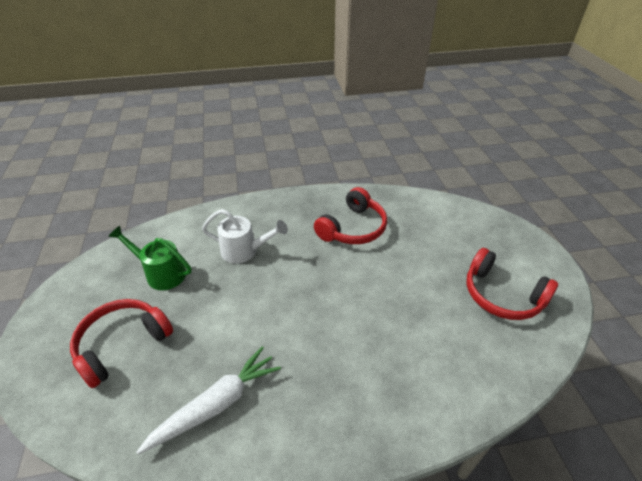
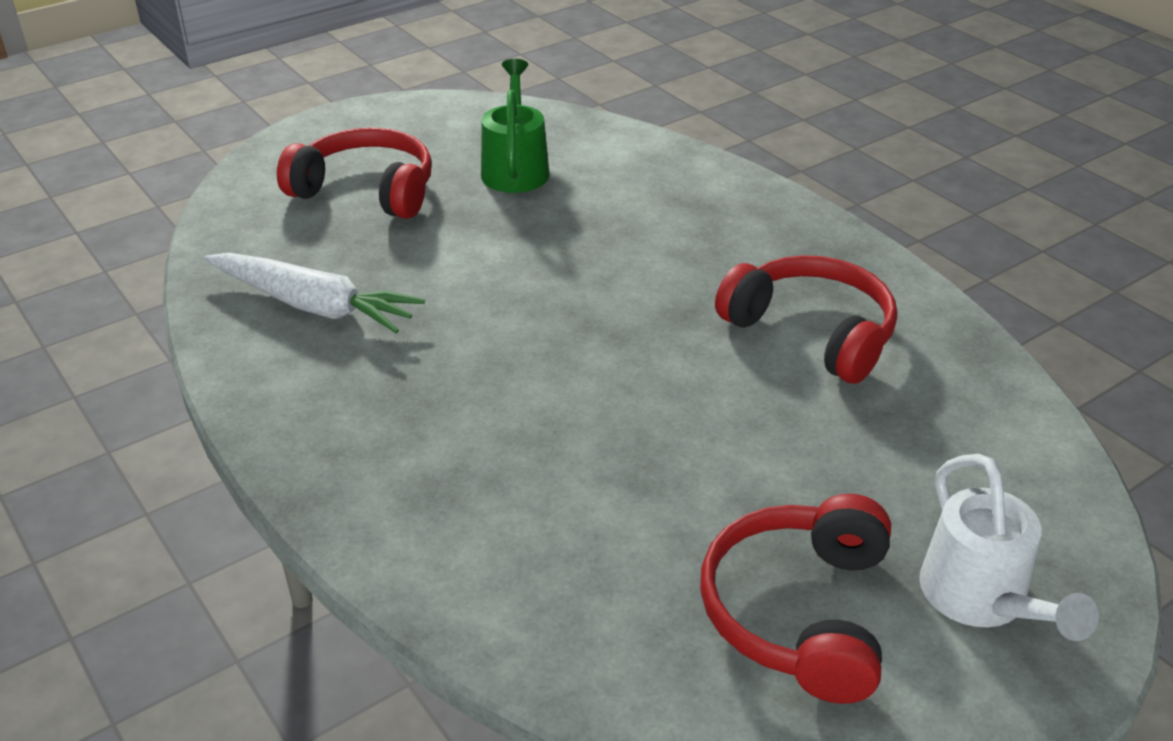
camera: 65 degrees right, 5 degrees down
white watering can [202,209,288,264] -> white watering can moved to [919,454,1099,641]
red headphones [314,187,387,244] -> red headphones turned 150 degrees counterclockwise [715,255,897,384]

